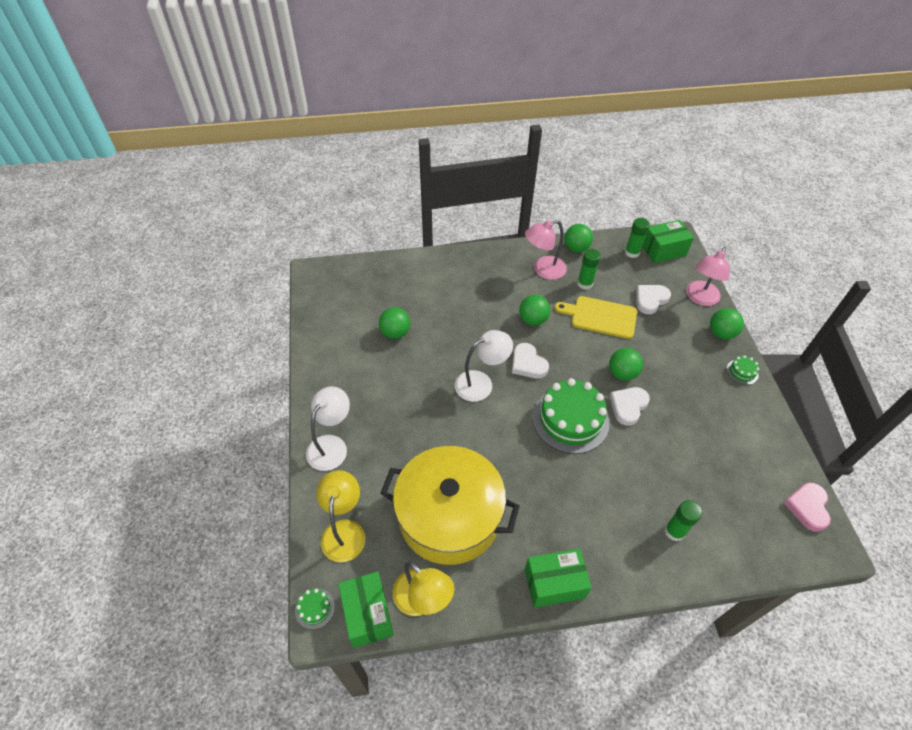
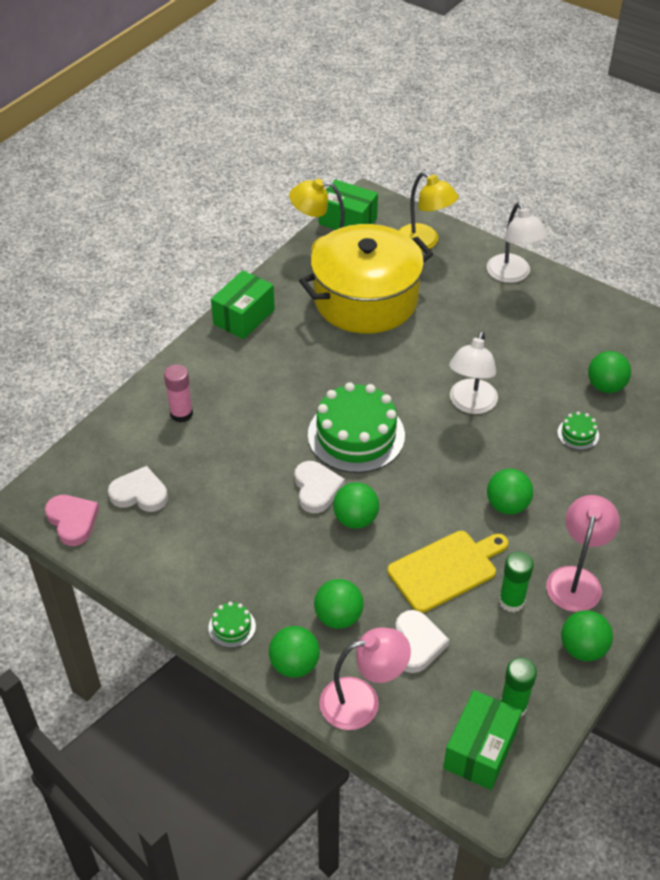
camera: 135 degrees right, 5 degrees down
green cake [295,588,335,629] -> green cake moved to [557,412,599,450]
white heart [512,343,549,379] -> white heart moved to [108,466,168,512]
green glue stick [665,500,702,541] -> pink glue stick [164,364,193,423]
pink lamp [686,247,730,306] -> pink lamp turned 90 degrees clockwise [320,627,411,730]
none -> green ball [314,579,364,629]

